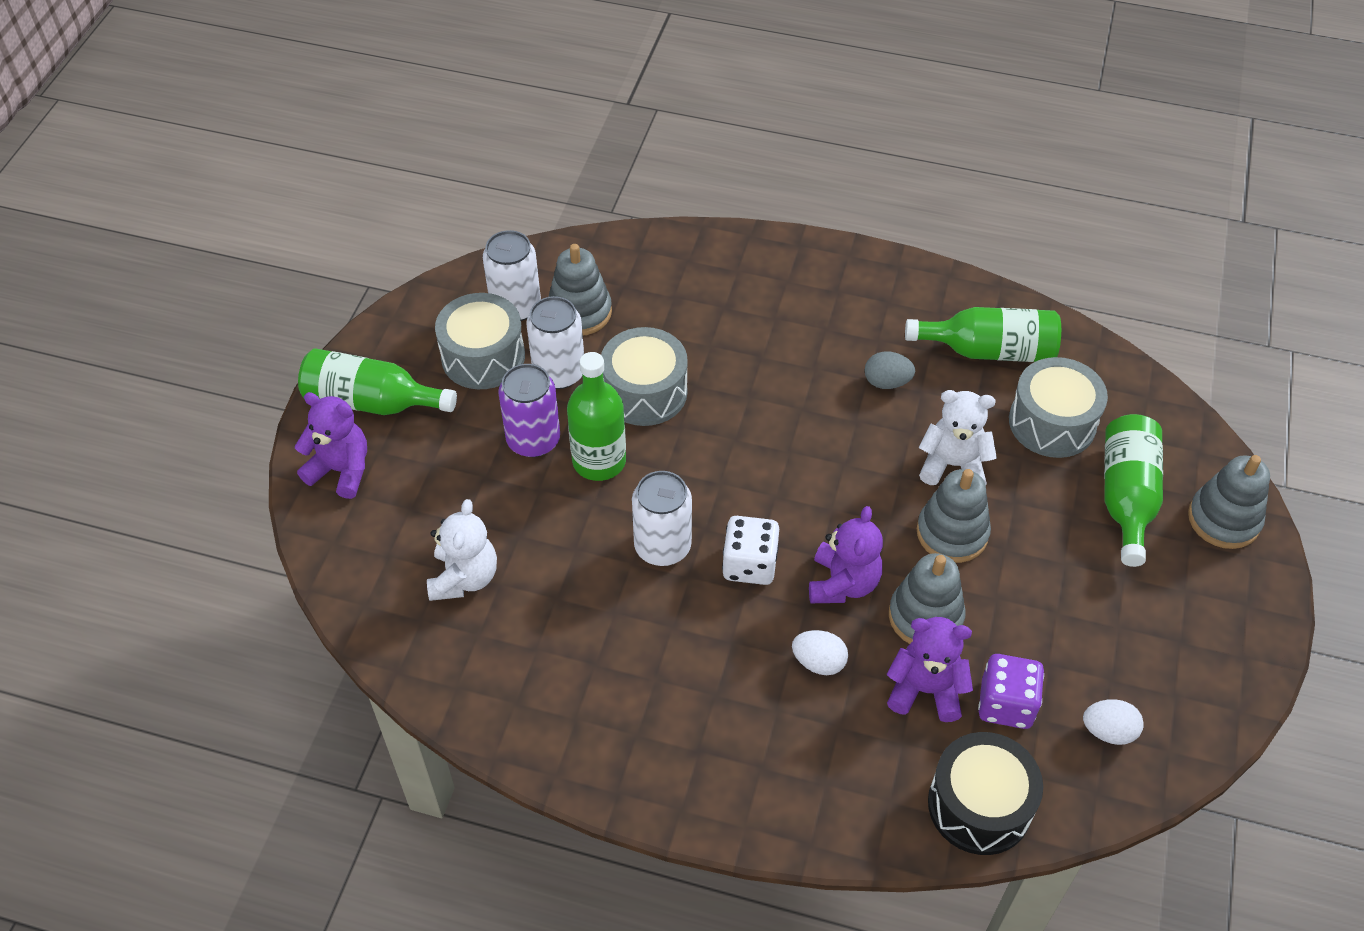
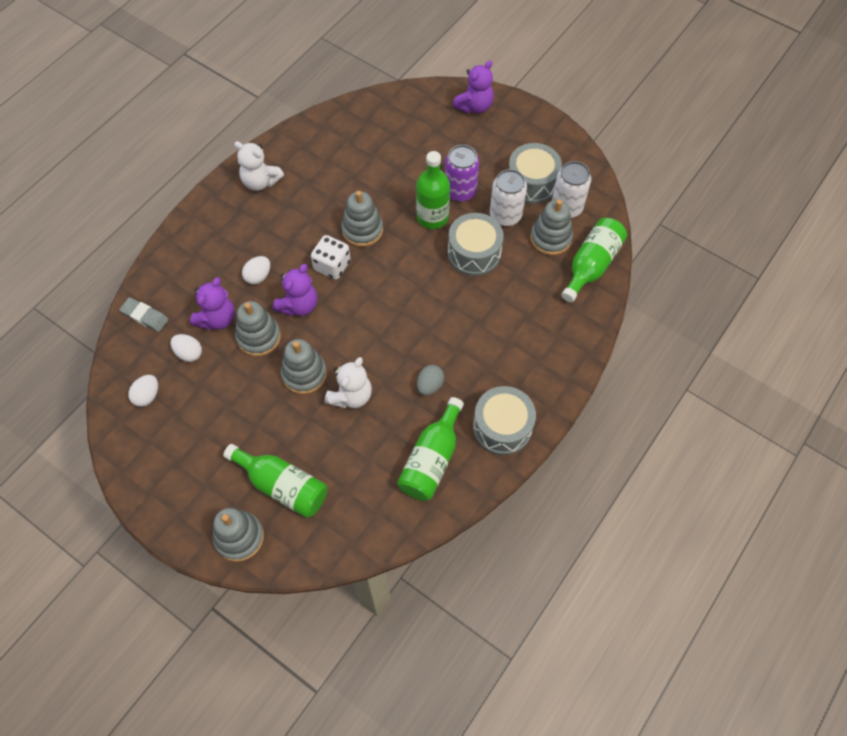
camera: 110 degrees right, 10 degrees up
green bottle [298,348,457,415] -> green bottle moved to [561,218,627,302]
white teddy bear [427,499,497,601] -> white teddy bear moved to [234,141,284,191]
white can [632,471,692,566] -> grey stacking toy [341,191,383,247]
purple teddy bear [809,506,883,603] -> purple teddy bear turned 90 degrees counterclockwise [273,264,317,316]
black drum [928,732,1043,855] -> grey eraser [119,297,168,332]
purple dice [978,654,1044,729] -> white egg [171,334,202,362]
grey drum [1009,357,1108,458] -> grey drum moved to [473,386,536,455]

